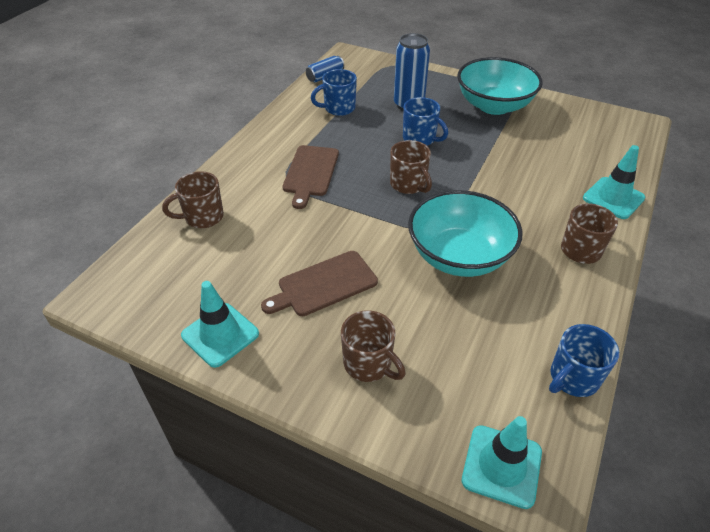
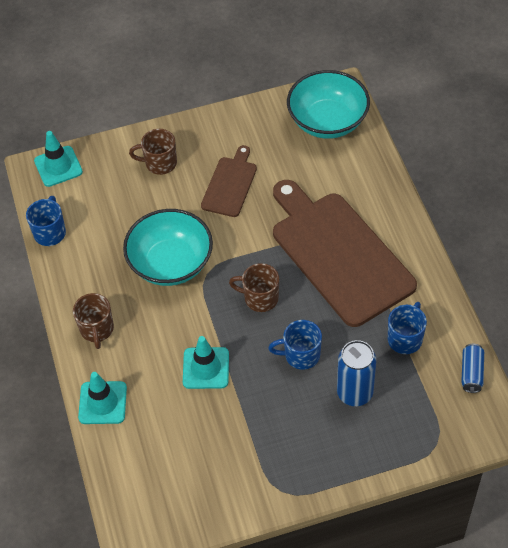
camera: 140 degrees right, 10 degrees up
brown mug [162,171,224,228] -> none
turquoise traffic cone [181,281,259,368] -> turquoise traffic cone moved to [183,336,229,389]
brown cutting board [283,145,339,209] -> brown cutting board [273,180,417,327], size x2.04
turquoise bowl [457,57,543,115] -> turquoise bowl moved to [287,70,370,139]

